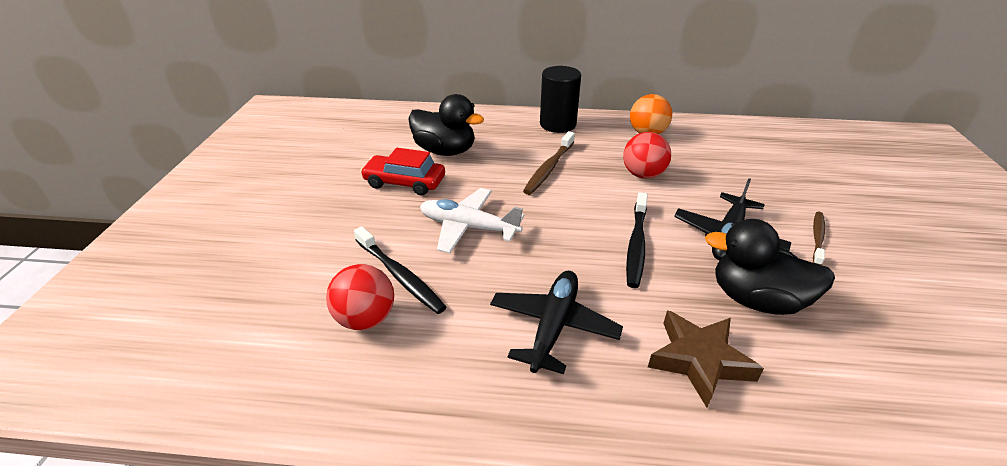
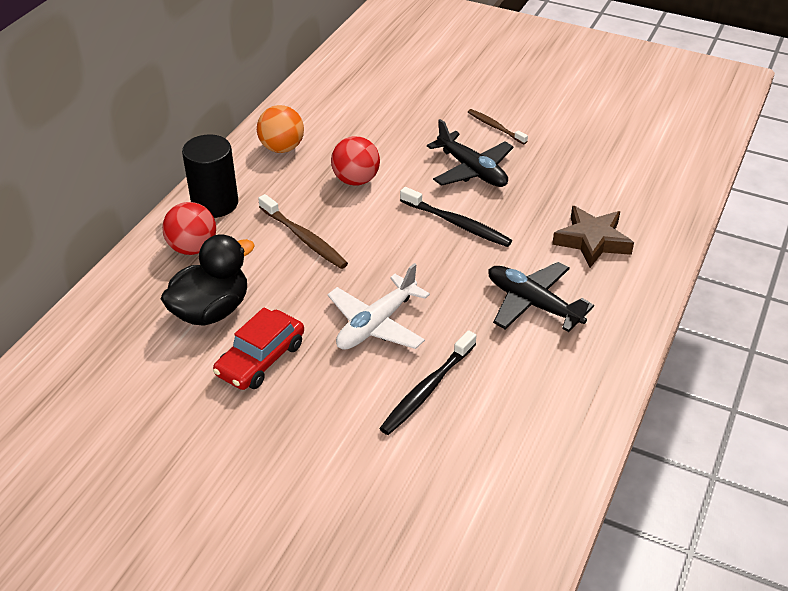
camera: 70 degrees left, 5 degrees up
red ball [326,264,394,330] -> red ball moved to [162,202,216,255]
black toothbrush [354,226,447,314] -> black toothbrush turned 150 degrees clockwise [379,330,476,435]
black duck [705,219,835,315] -> none

